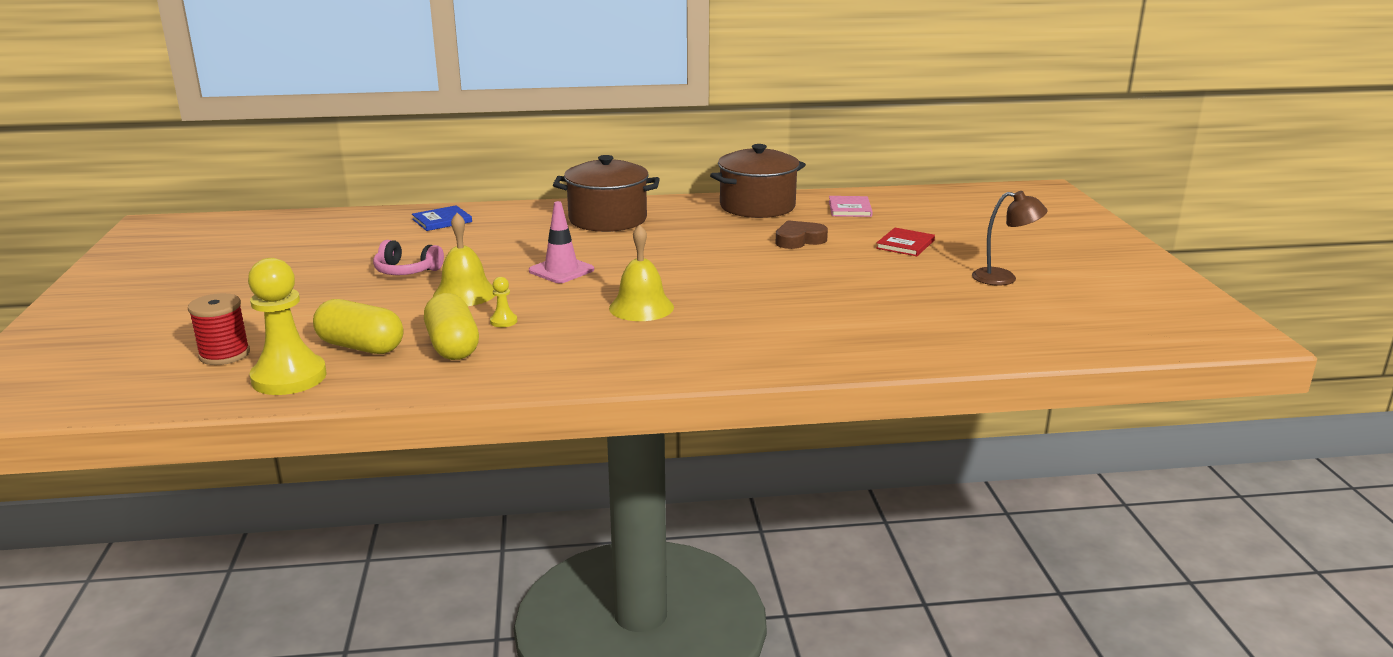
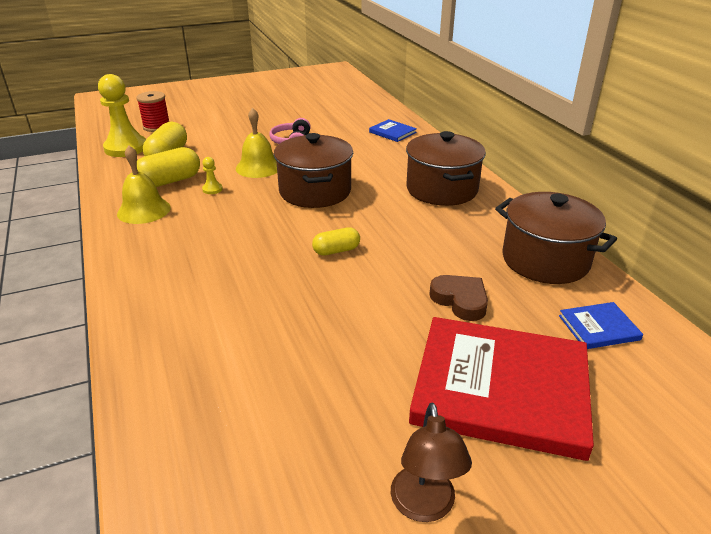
camera: 75 degrees right, 10 degrees up
pink traffic cone [529,201,594,283] -> brown pot [274,133,353,208]
yellow bell [609,224,674,321] -> yellow bell moved to [117,145,171,224]
pink book [829,196,873,217] -> blue book [559,302,643,349]
red book [876,228,935,256] -> red book [409,317,594,461], size x2.36
none -> yellow capsule [312,227,360,256]

